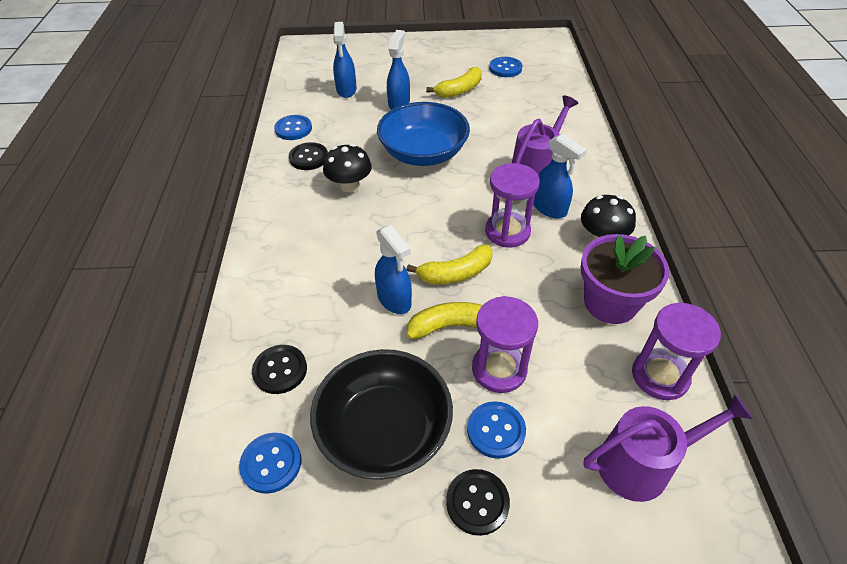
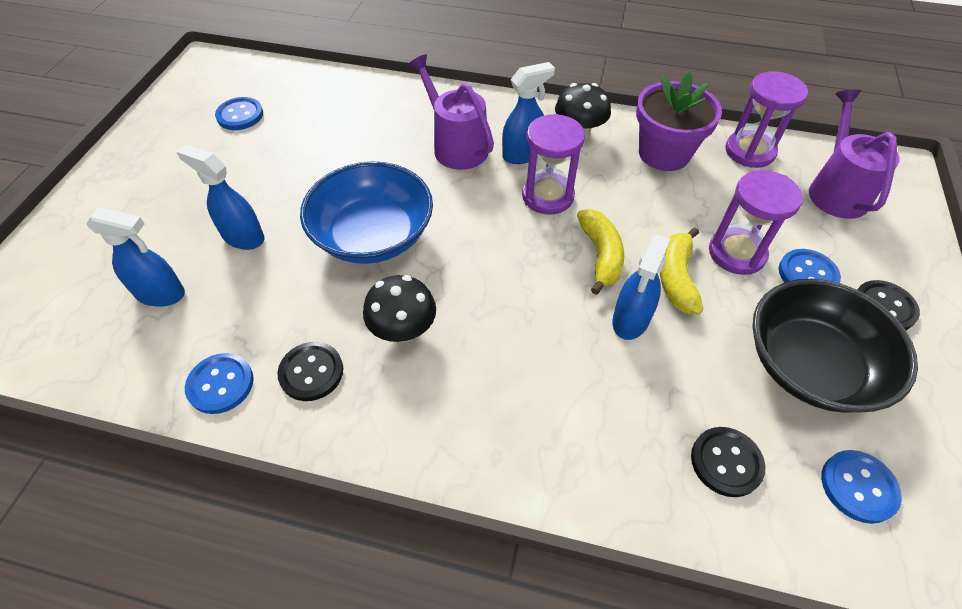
camera: 75 degrees left, 5 degrees up
blue spray bottle [375,225,412,314] -> blue spray bottle turned 135 degrees clockwise [612,234,671,340]
yellow banana [426,67,482,98] -> none

